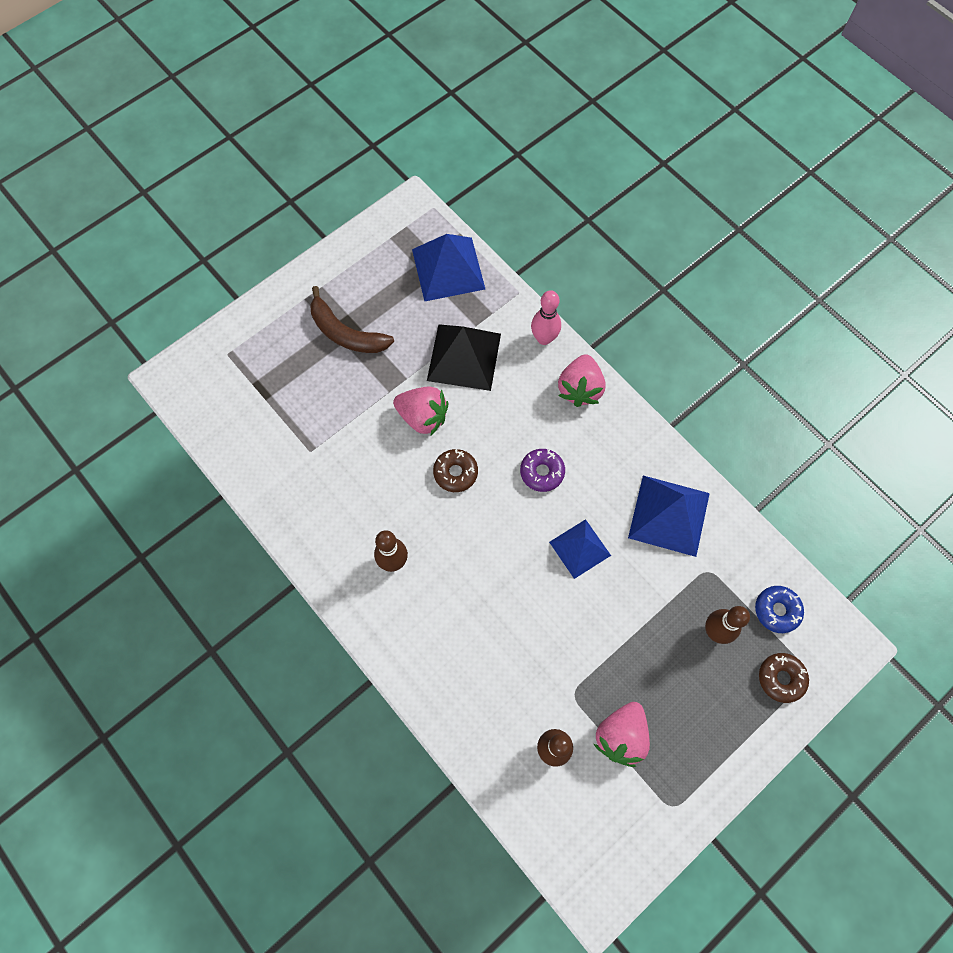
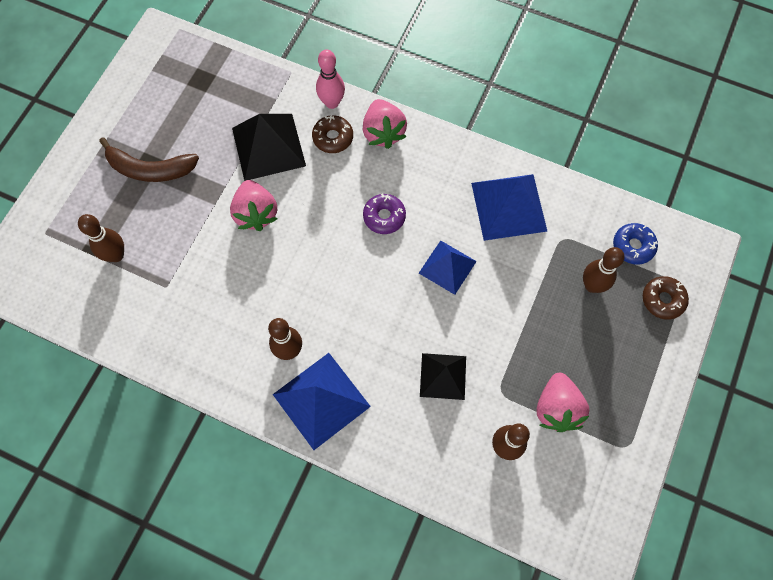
camera: 25 degrees left, 0 degrees up
pink strawberry [393,387,449,436] -> pink strawberry turned 75 degrees clockwise [230,180,277,231]
blue pyramid [412,234,485,302] -> blue pyramid moved to [273,353,371,450]
brown donut [433,449,478,492] -> brown donut moved to [312,115,353,153]
none -> brown bowling pin [78,214,124,262]
none -> black pyramid [420,353,466,400]

